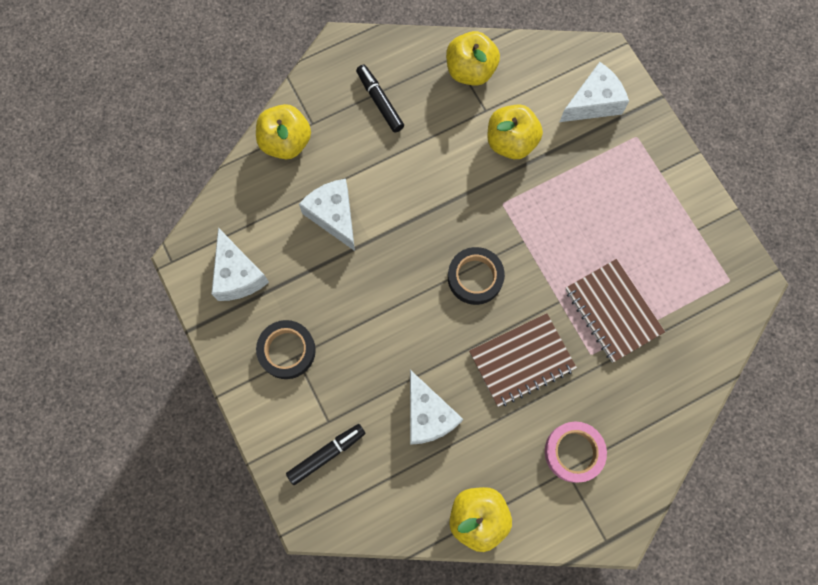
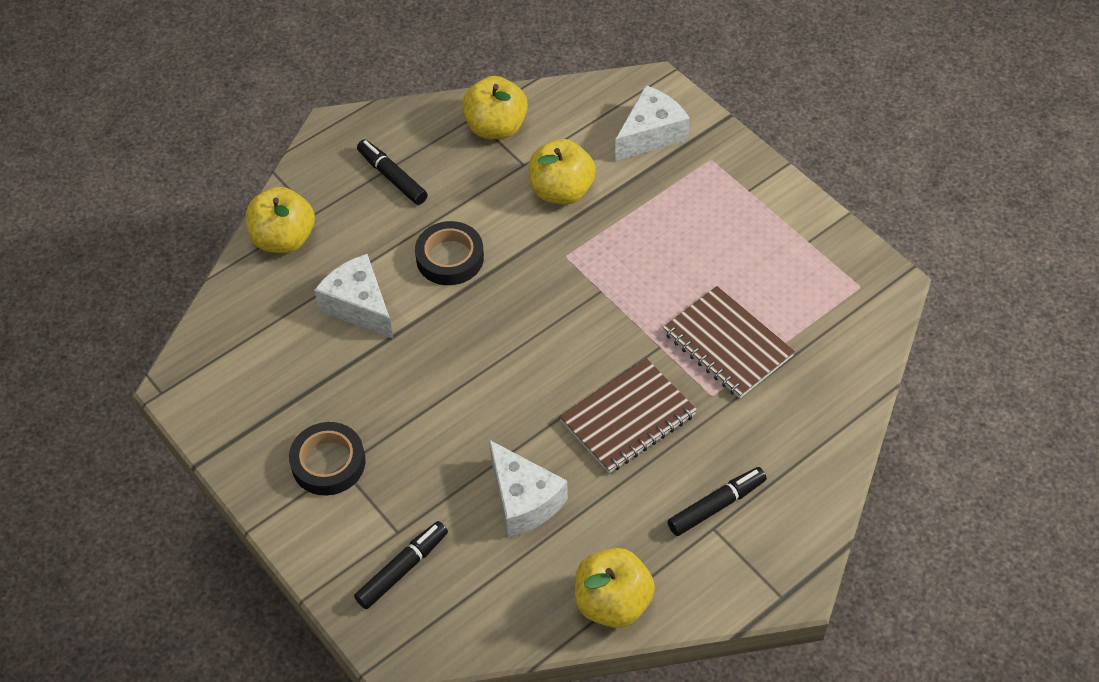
camera: 10 degrees left, 20 degrees down
white cheese [211,228,269,301] -> none
black tape [448,247,505,305] -> black tape moved to [415,221,484,285]
pink tape [545,422,607,483] -> black marker [667,467,767,536]

